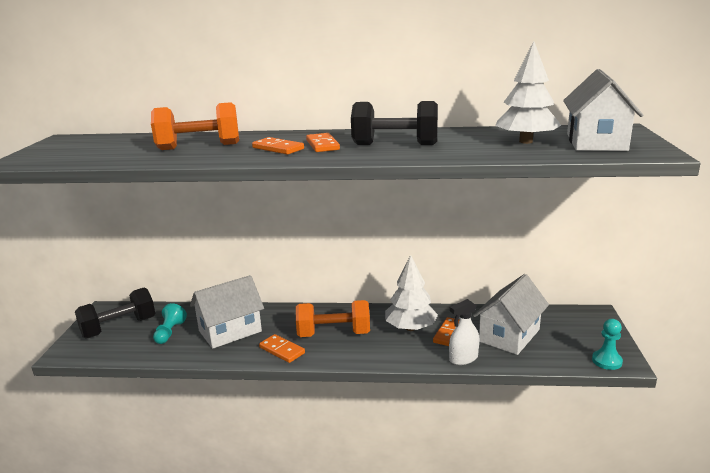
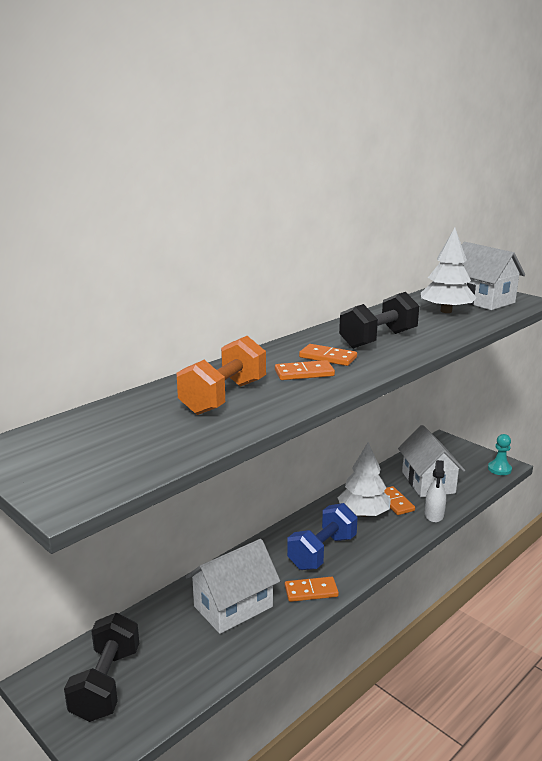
camera: 50 degrees left, 0 degrees up
turquoise pawn [153,303,187,344] -> none
white house [190,275,264,349] -> white house turned 45 degrees clockwise [186,539,280,634]
orange dumbbell [296,300,370,337] -> blue dumbbell [287,503,358,570]

